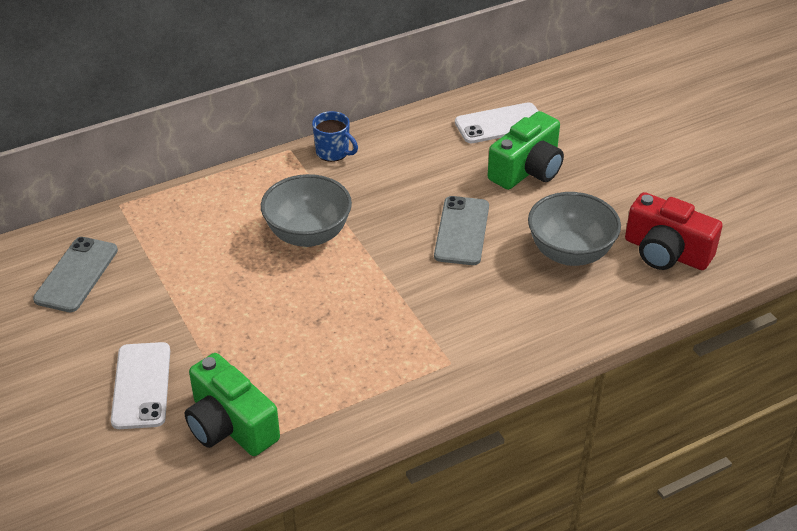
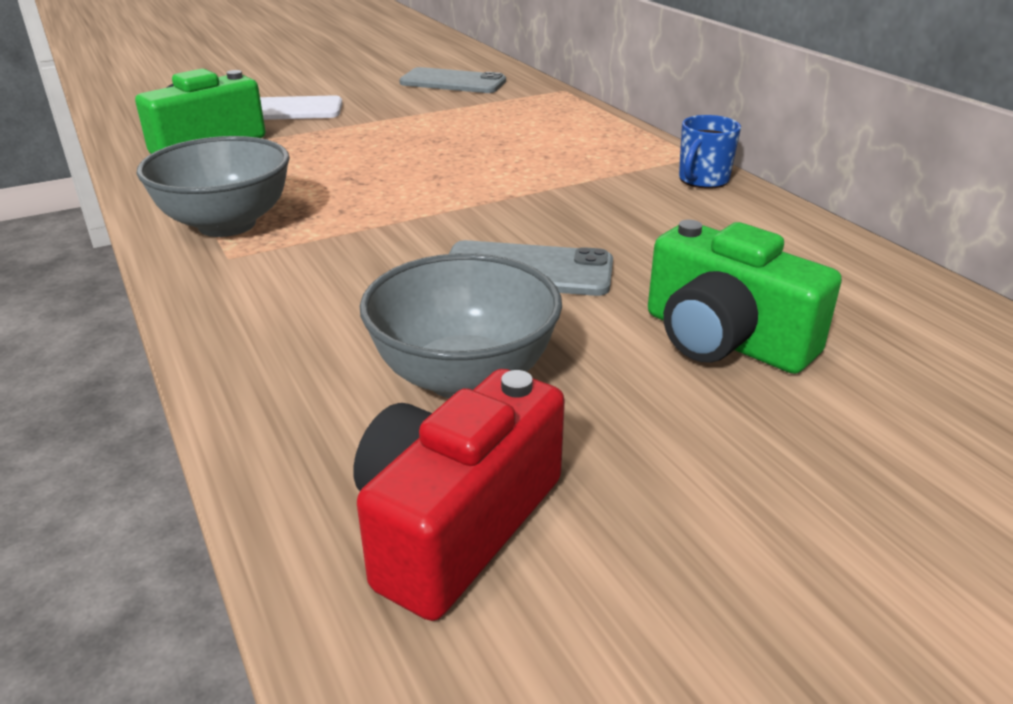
camera: 90 degrees right, 10 degrees down
grey bowl [261,174,352,247] -> grey bowl moved to [137,136,290,237]
white phone [455,102,538,143] -> none

